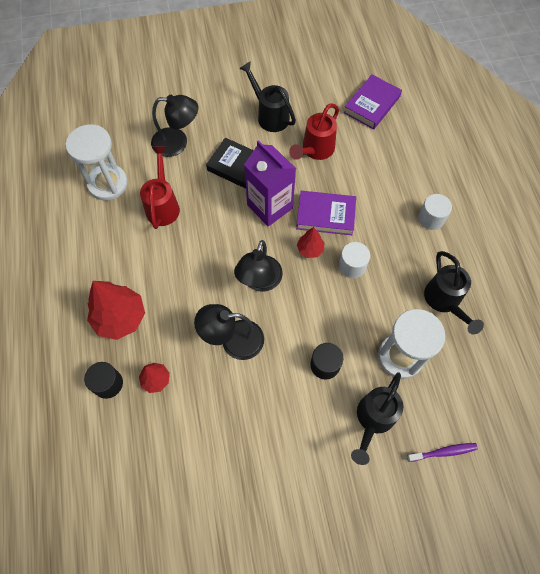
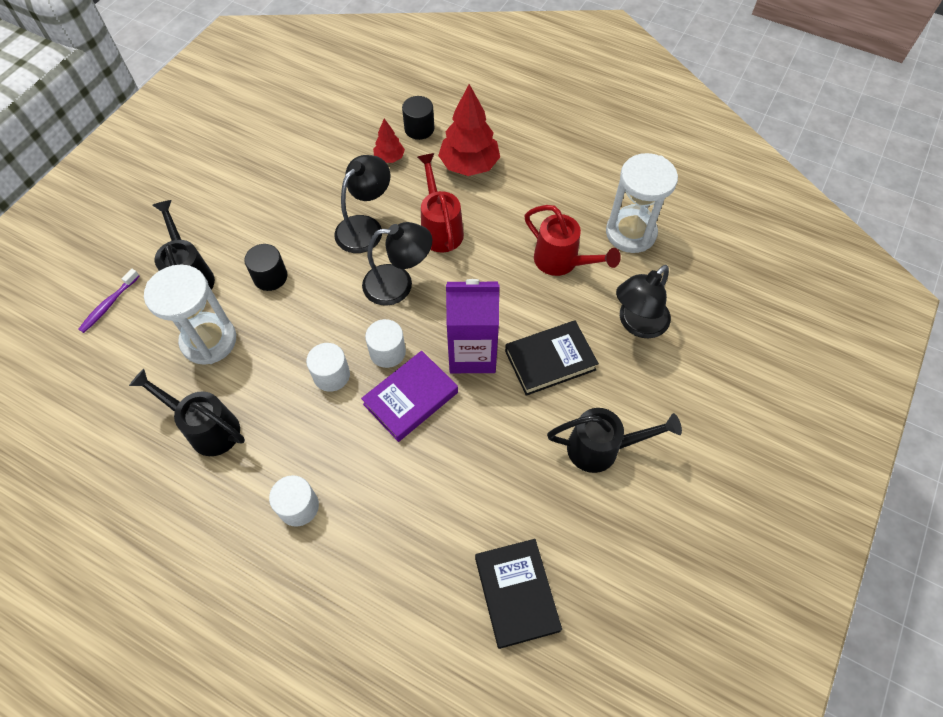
camera: 130 degrees right, 5 degrees down
black lamp [234,240,283,292] -> black lamp turned 120 degrees clockwise [362,222,432,306]
red watering can [289,103,339,160] -> red watering can moved to [417,153,464,253]
red tree [297,227,324,258] -> white cylinder [365,319,406,368]
purple book [344,75,402,130] -> black book [475,539,562,649]

